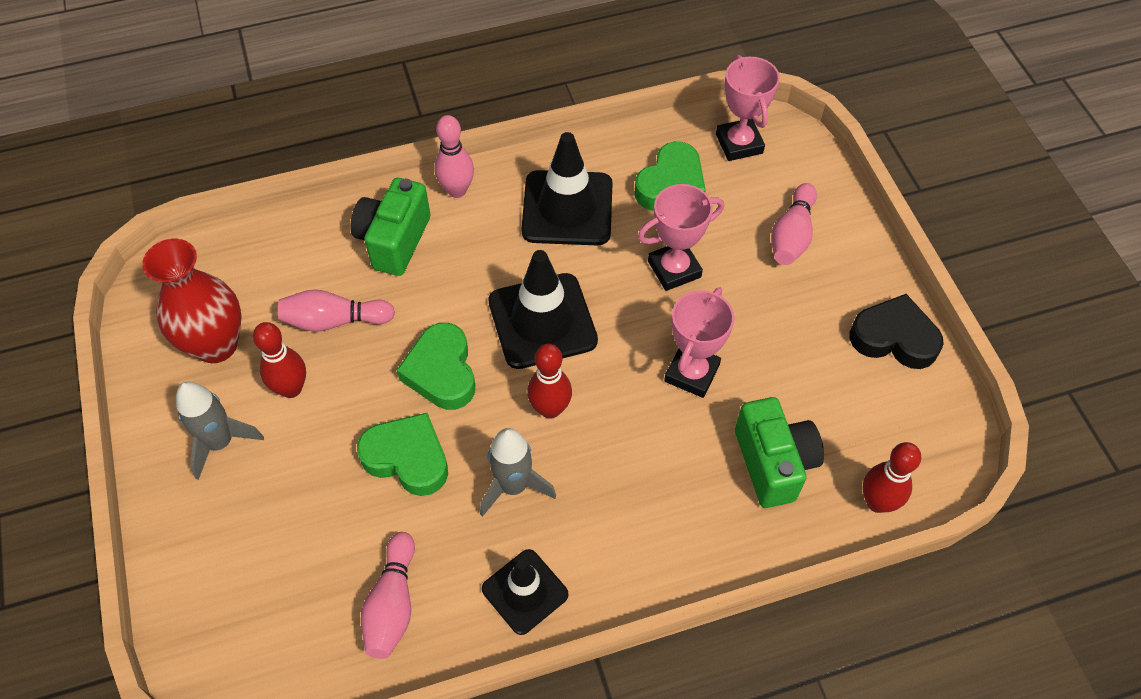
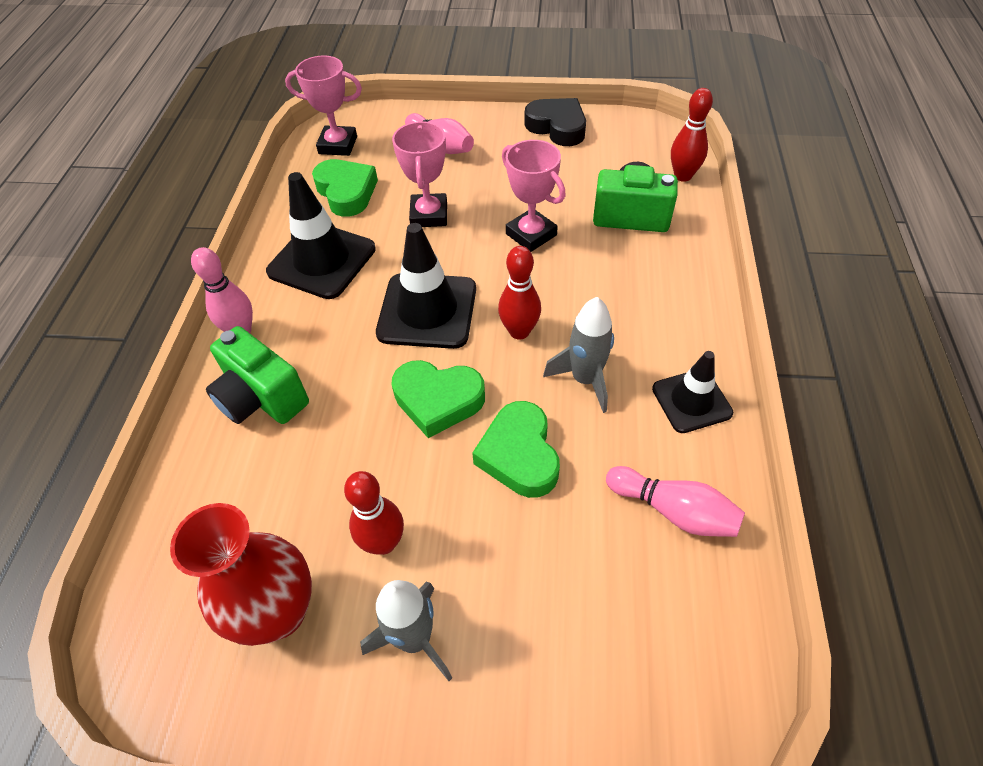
camera: 65 degrees left, 5 degrees down
pink bowling pin [278,289,395,332] -> none
green heart [357,413,448,496] -> green heart turned 60 degrees counterclockwise [472,401,560,498]
black heart [850,294,944,369] -> black heart turned 90 degrees clockwise [524,98,586,146]

